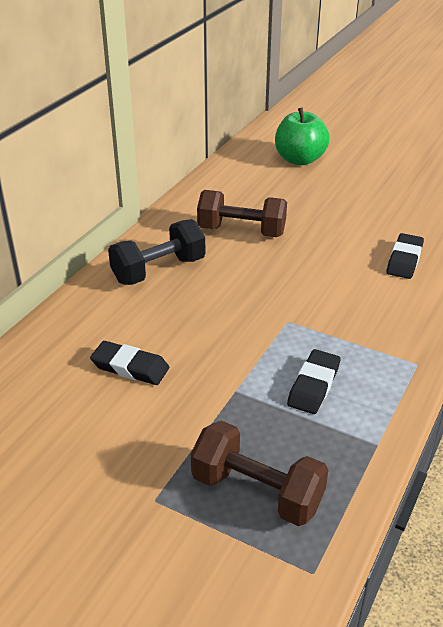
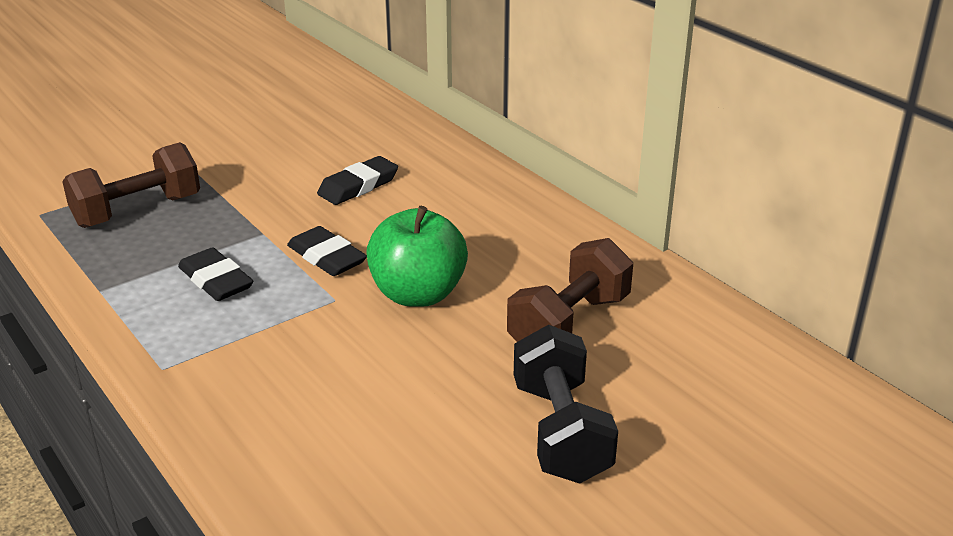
camera: 115 degrees right, 5 degrees down
black dumbbell [108,219,206,285] -> black dumbbell moved to [514,325,618,484]
green apple [275,108,330,165] -> green apple moved to [366,206,468,307]
black eraser [386,233,424,279] -> black eraser moved to [287,226,367,276]

